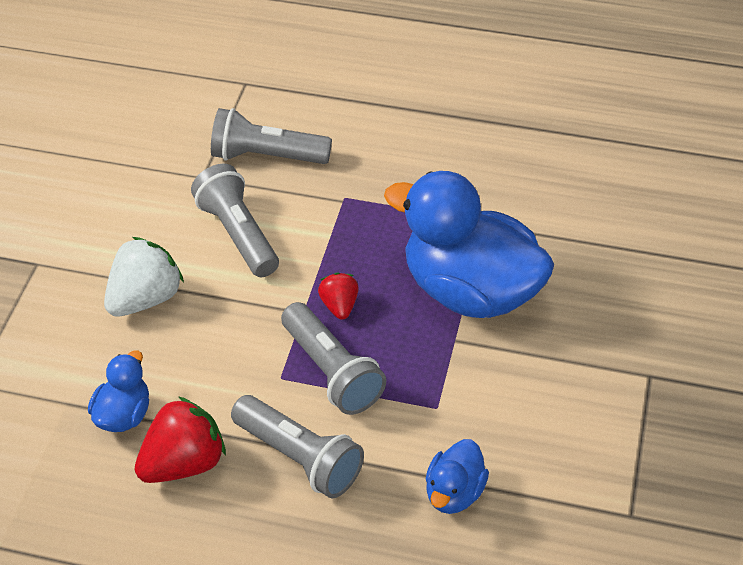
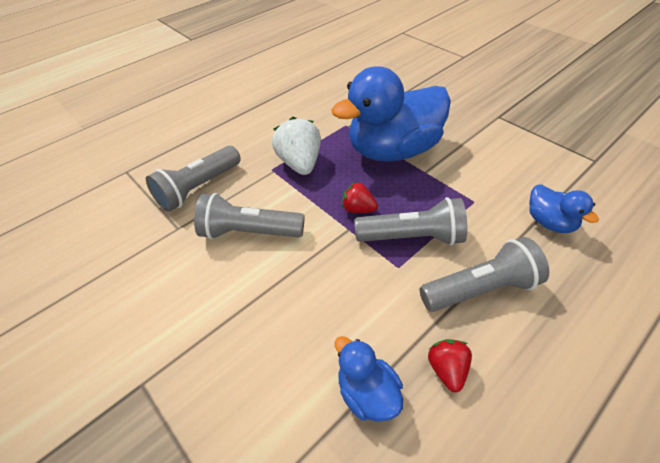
camera: 55 degrees left, 0 degrees up
white strawberry [104,237,184,317] -> white strawberry moved to [272,117,321,175]
red strawberry [135,396,226,483] -> red strawberry [428,339,472,393], size x0.57

